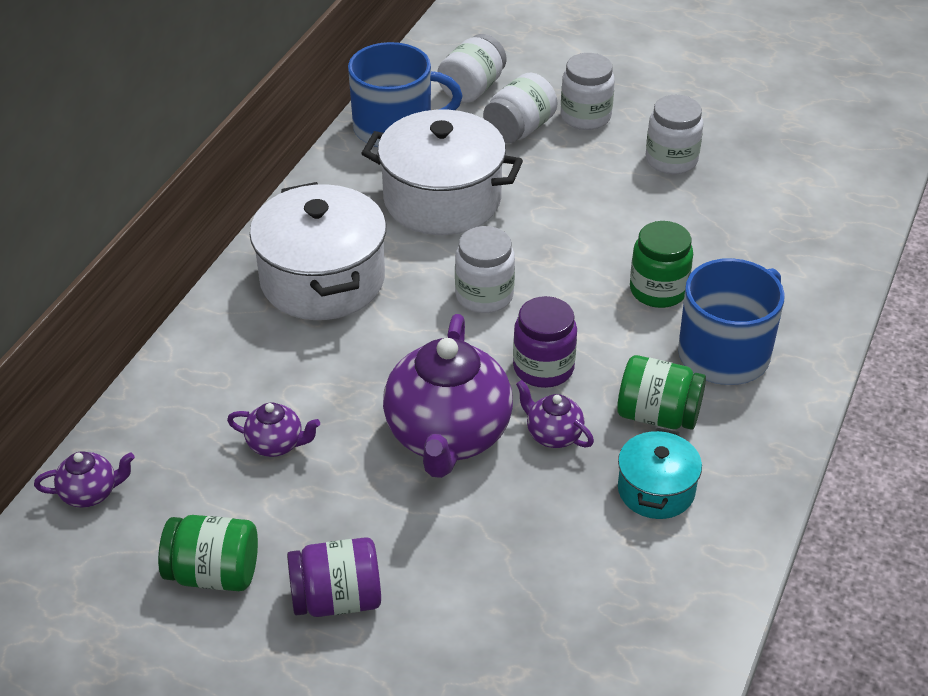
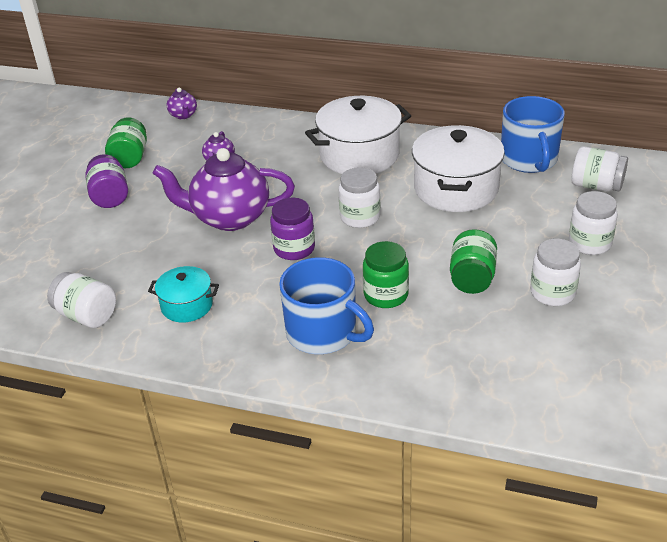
camera: 85 degrees right, 5 degrees down
white jar [483,73,558,143] -> white jar moved to [47,272,116,328]
purple teapot [516,380,594,448] -> none
green jar [617,355,706,430] -> green jar moved to [450,229,497,294]

